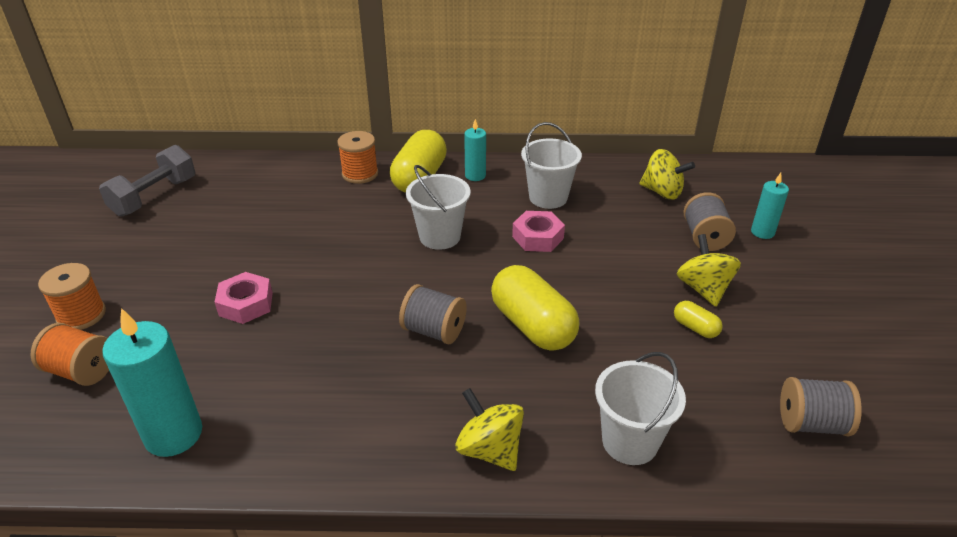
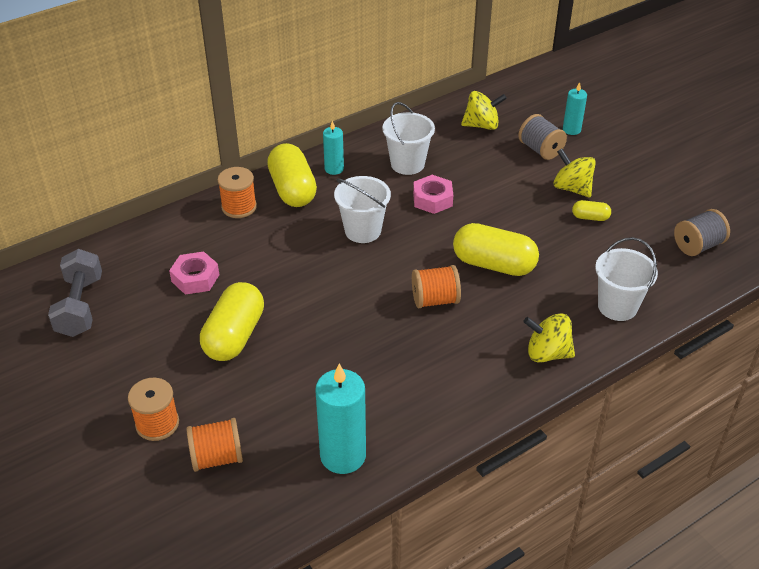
camera: 35 degrees left, 5 degrees up
pink nut [215,272,273,324] -> pink nut moved to [169,252,219,295]
grey spool [399,284,467,344] -> orange spool [412,265,461,308]
none -> yellow capsule [200,282,264,361]

